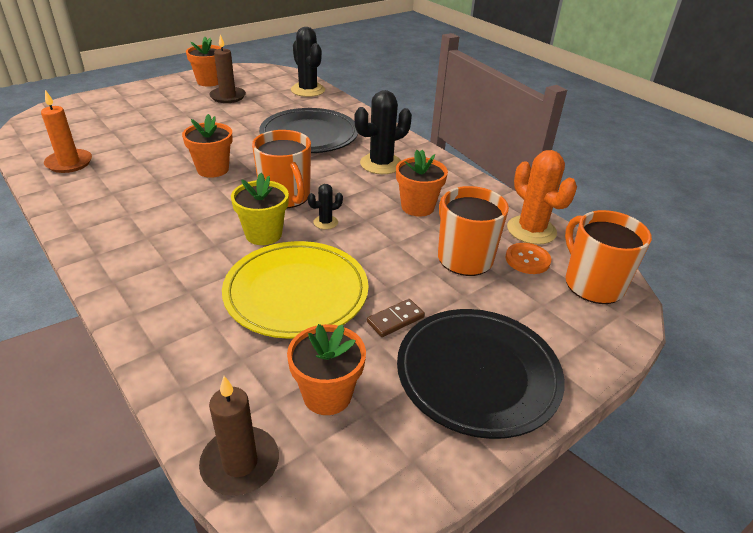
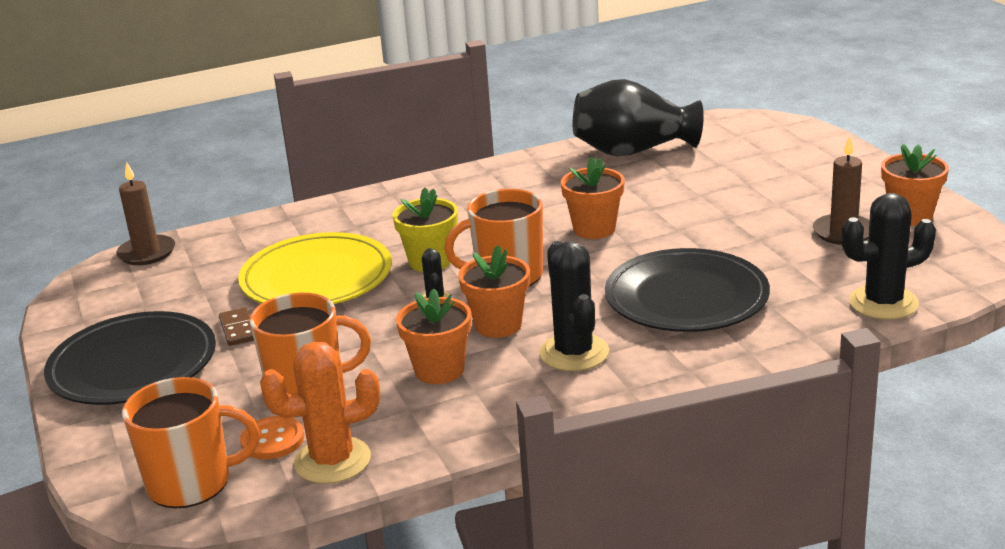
camera: 110 degrees right, 10 degrees down
orange candle [41,90,92,173] -> black vase [573,79,704,156]
orange flower pot [287,324,366,415] -> orange flower pot moved to [458,245,530,338]

